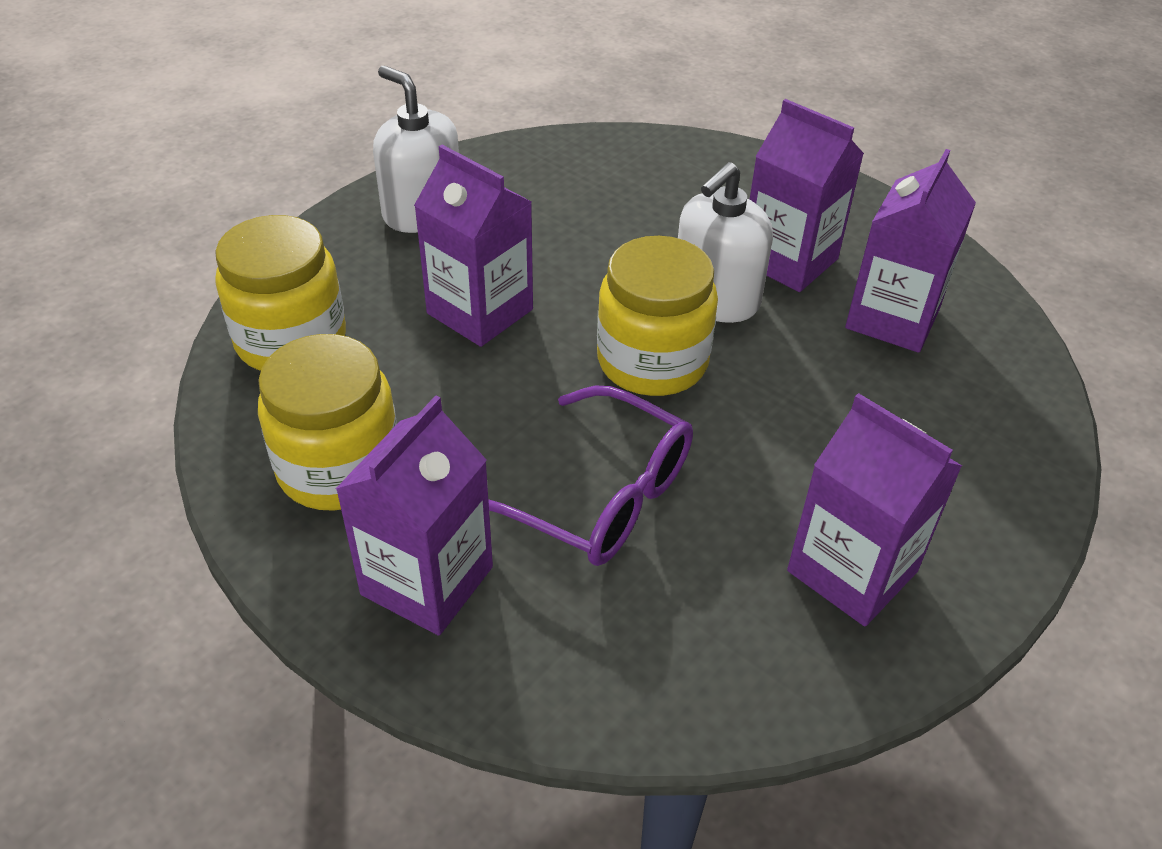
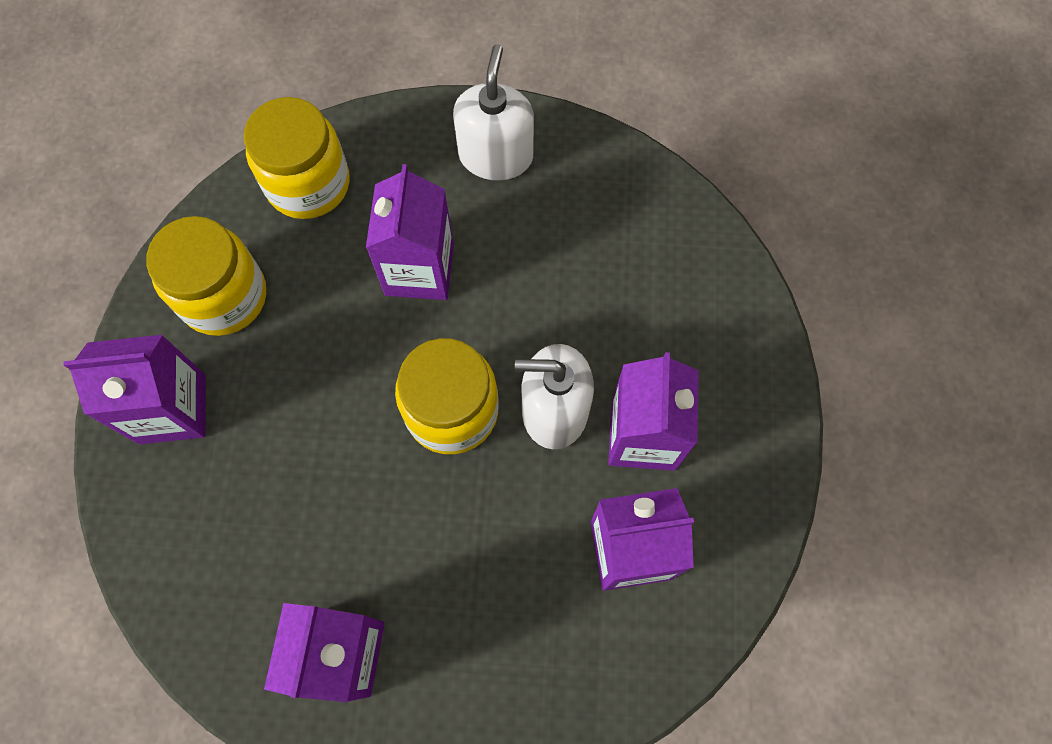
camera: 55 degrees right, 25 degrees up
purple glasses [488,385,693,566] -> none

